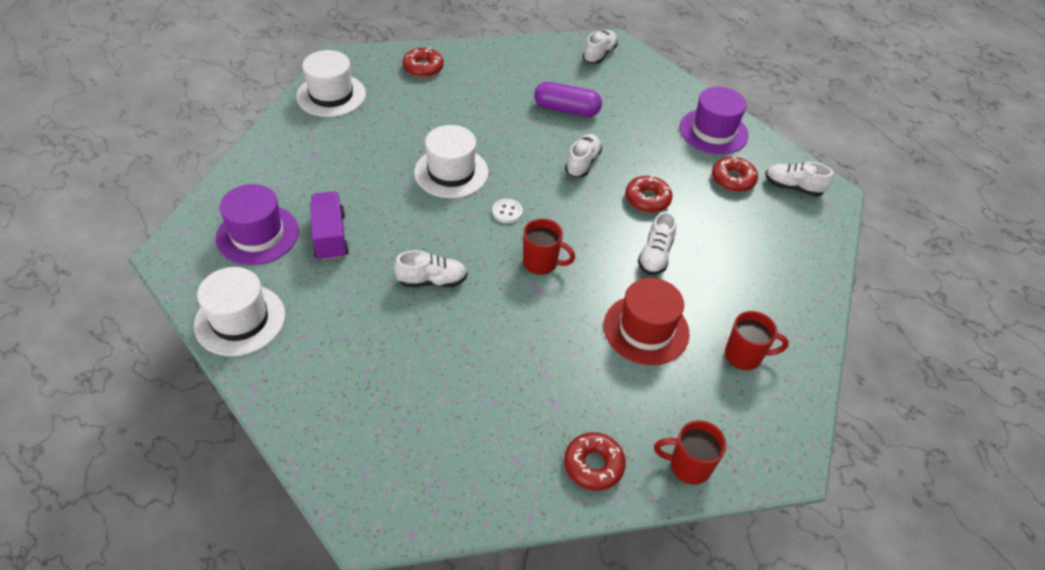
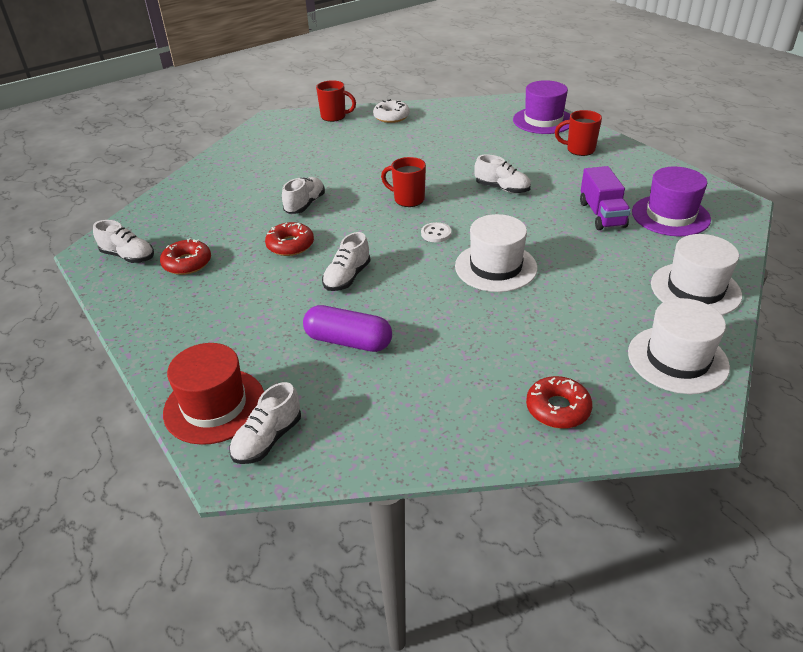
camera: 170 degrees left, 10 degrees down
white hat [194,267,285,356] -> white hat moved to [651,234,742,315]
white shoe [394,250,467,287] -> white shoe turned 150 degrees counterclockwise [474,154,531,194]
red donut [564,432,626,491] -> white donut [373,99,410,123]
red hat [604,278,690,365] -> red hat moved to [163,343,264,445]
purple hat [680,87,749,154] -> purple hat moved to [513,80,571,134]
red mug [725,311,789,370] -> red mug moved to [555,110,602,156]

